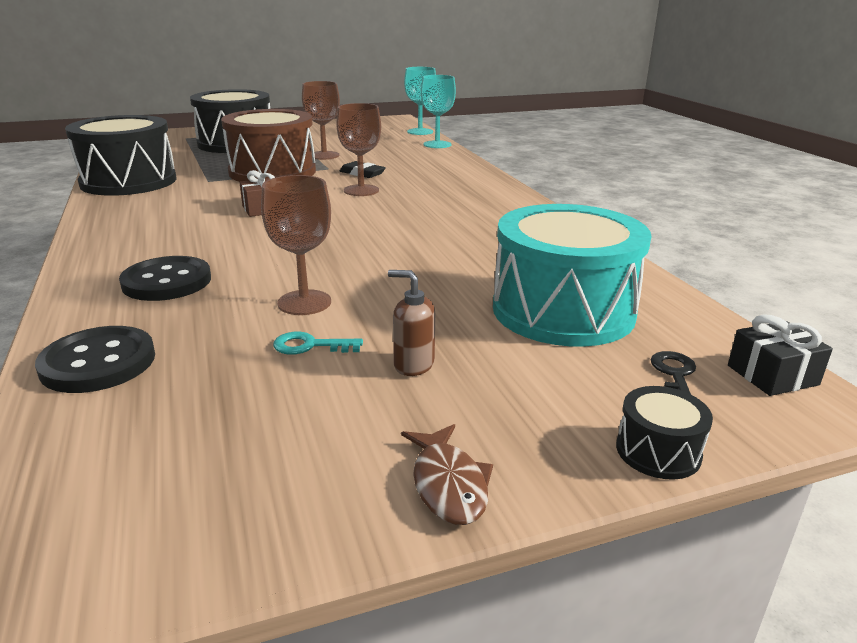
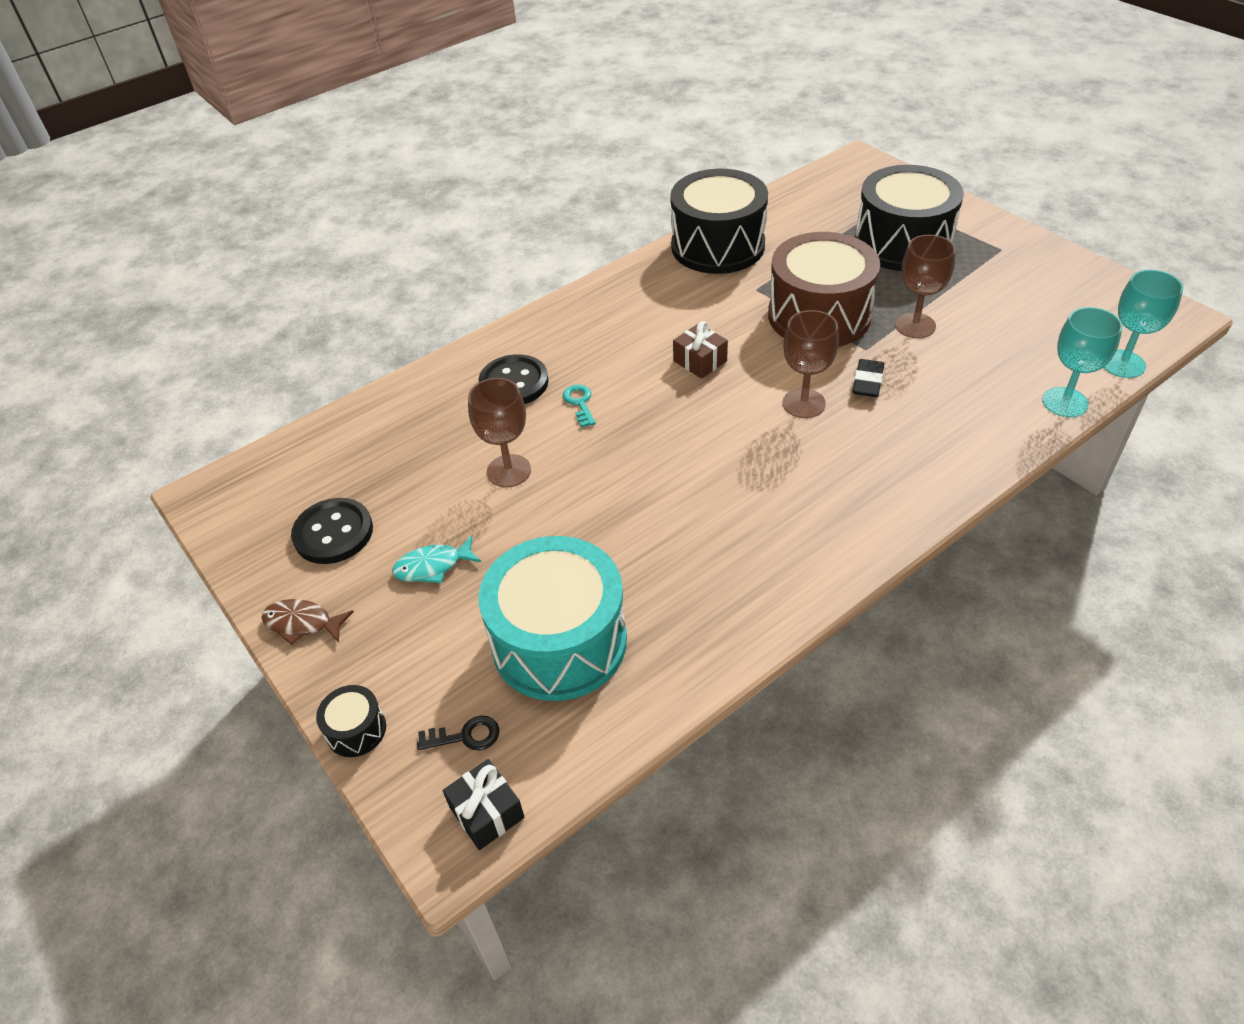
camera: 75 degrees right, 20 degrees up
black button [35,326,155,393] -> black button moved to [291,498,373,564]
turquoise key [273,332,363,355] -> turquoise key moved to [563,384,596,427]
brown soap dispenser [388,270,435,376] -> turquoise fish [392,535,481,583]
brown fish [401,424,493,525] -> brown fish turned 45 degrees clockwise [261,599,354,645]

